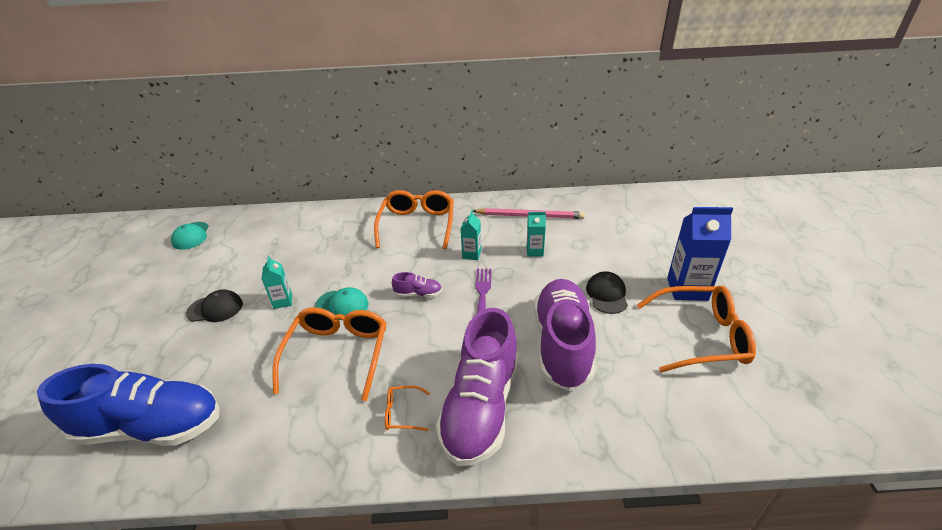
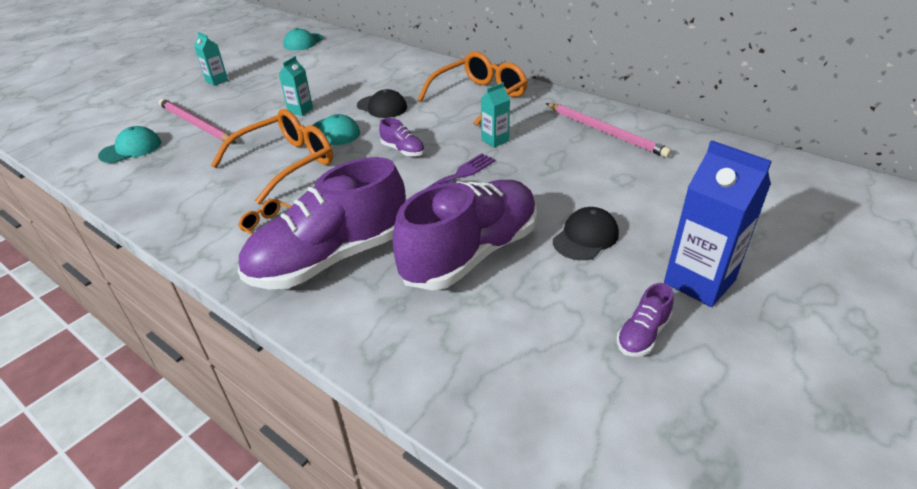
camera: 40 degrees right, 0 degrees up
blue shoe [37,364,220,446] -> turquoise cap [98,126,161,163]
black cap [186,289,243,322] -> black cap moved to [357,89,407,118]
turquoise carton [527,212,546,256] -> turquoise carton moved to [194,32,228,86]
orange glasses [637,286,756,372] -> purple shoe [617,283,674,357]
none -> pink pencil [159,99,236,143]

